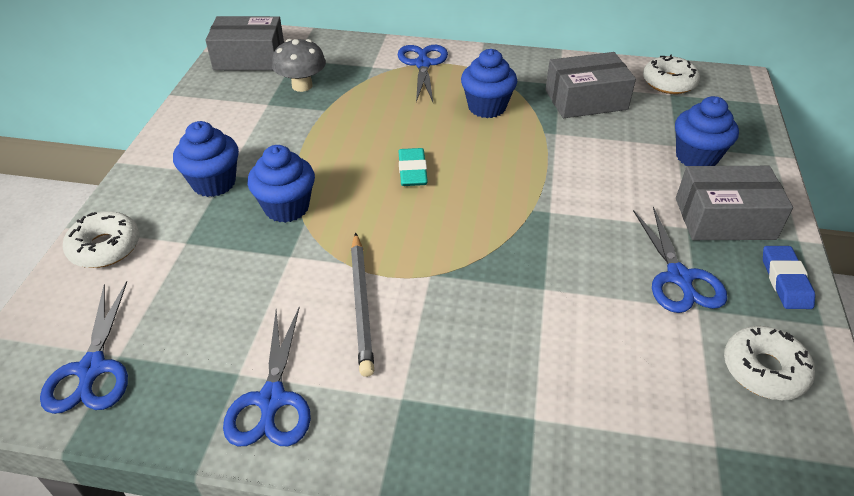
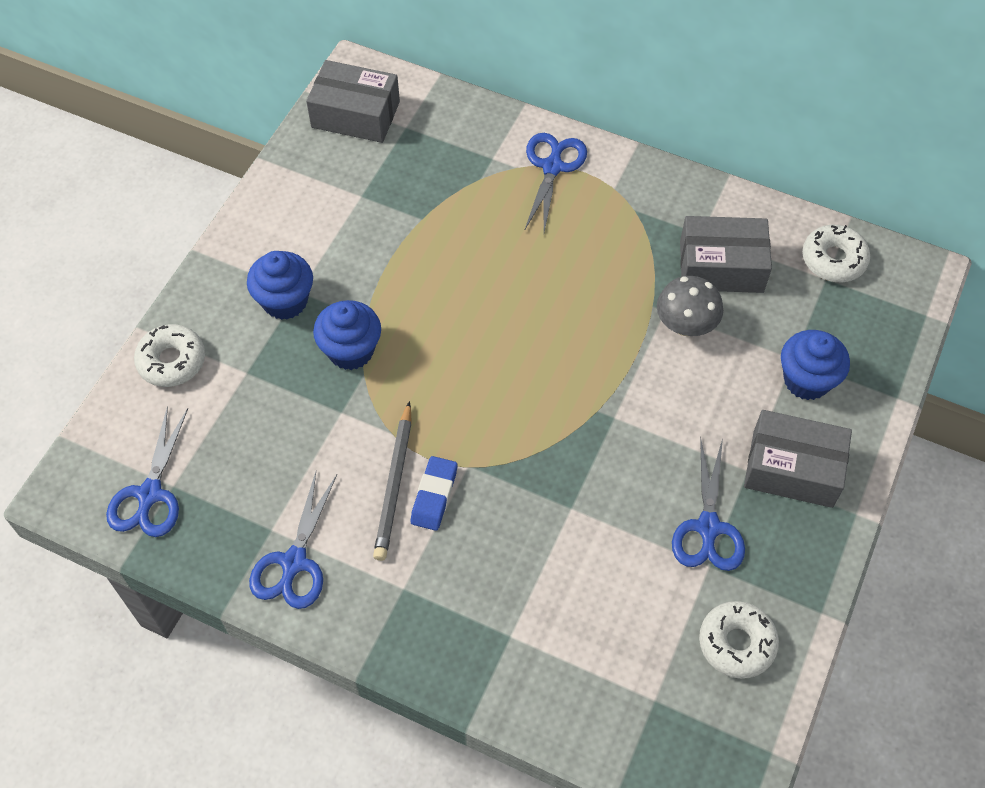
camera: 15 degrees right, 15 degrees up
grey mushroom [272,39,326,92] -> grey mushroom moved to [657,276,723,336]
turquoise eraser [399,148,428,186] -> none
blue cupcake [461,49,517,118] -> none
blue eraser [763,246,815,309] -> blue eraser moved to [411,456,457,531]

